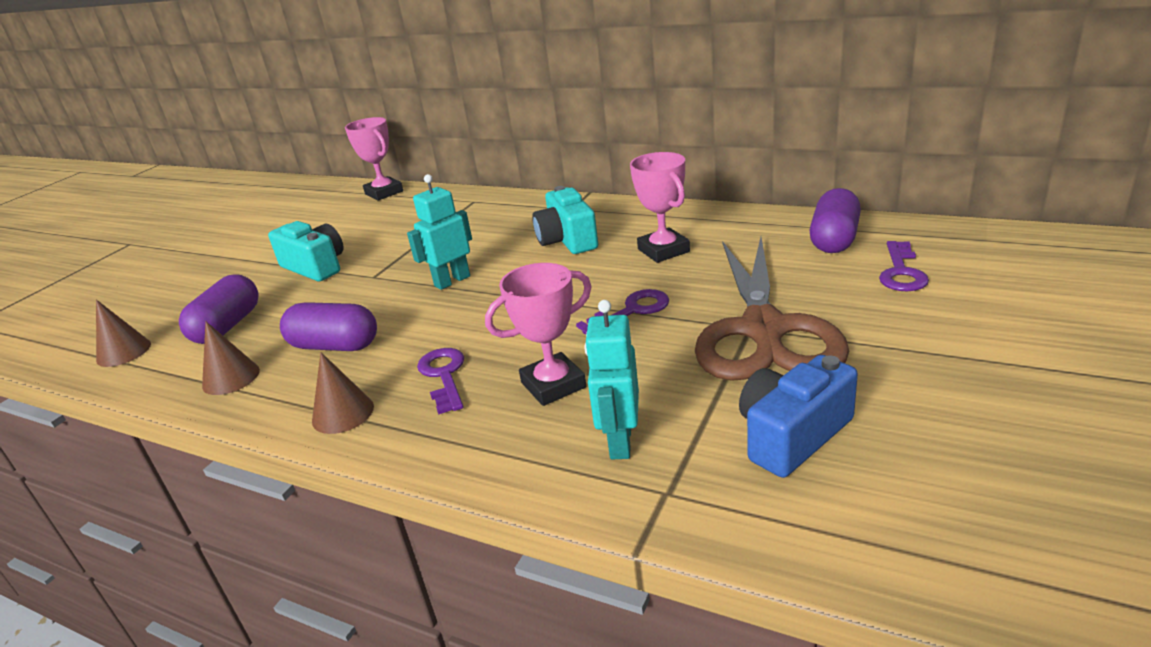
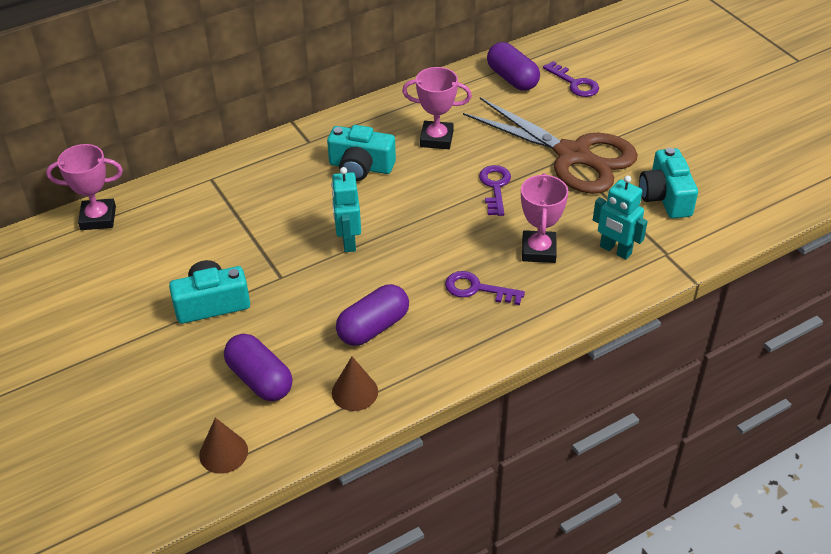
camera: 60 degrees left, 15 degrees up
brown cone [312,352,374,434] -> none
blue camera [739,355,858,478] -> turquoise camera [639,148,698,218]

